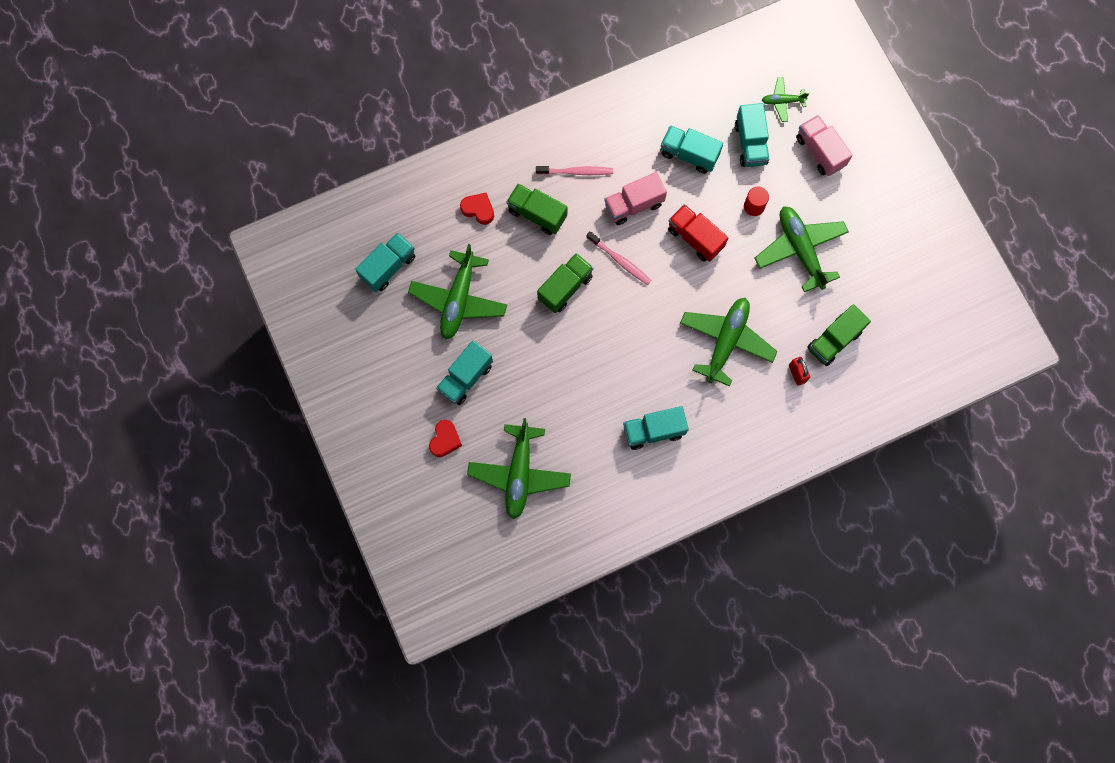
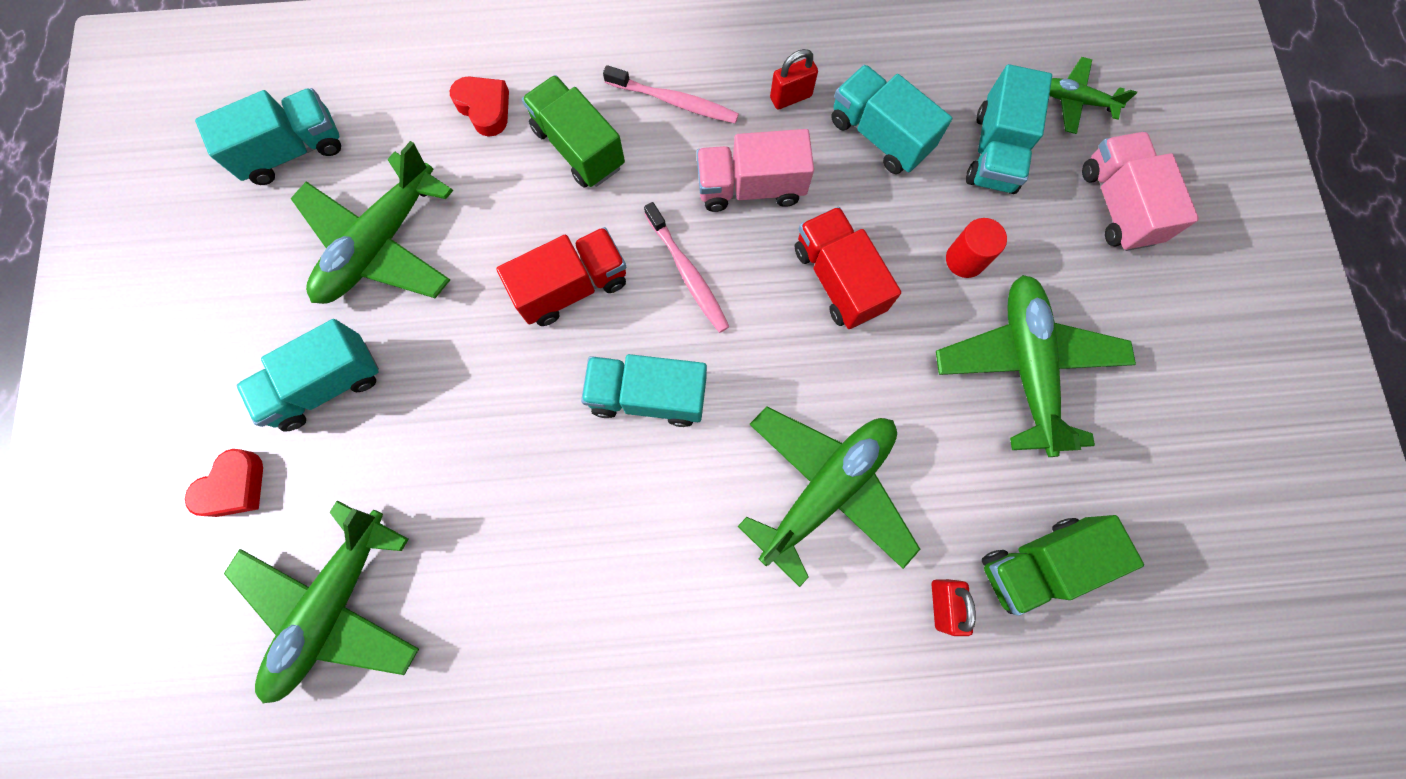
camera: 20 degrees right, 0 degrees up
green truck [537,253,593,313] -> red truck [496,227,626,326]
turquoise truck [623,406,689,450] -> turquoise truck moved to [581,354,707,427]
none -> red padlock [770,49,818,109]

